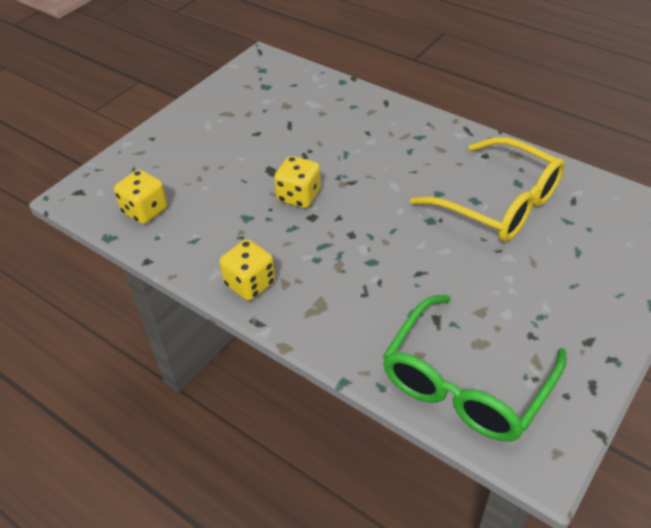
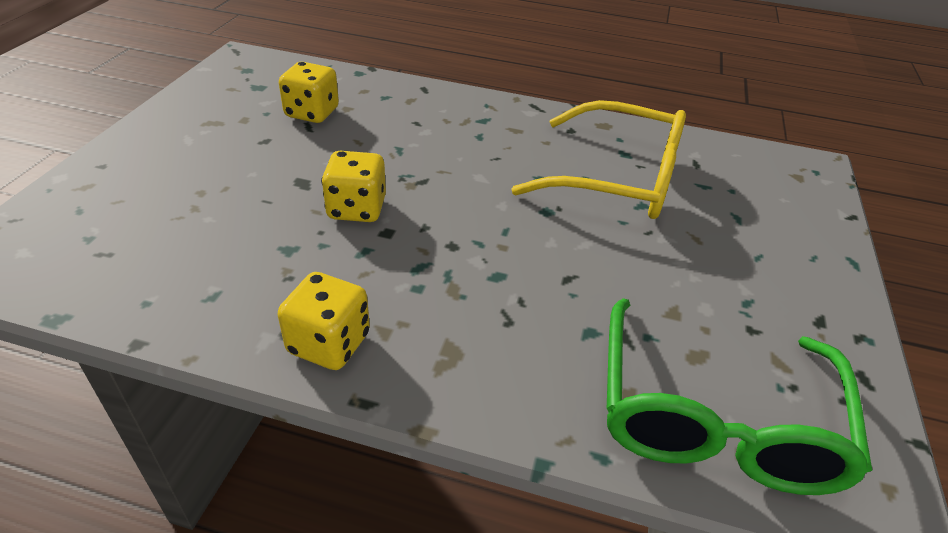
camera: 25 degrees left, 5 degrees down
yellow dice [114,170,168,224] -> yellow dice moved to [279,62,339,123]

